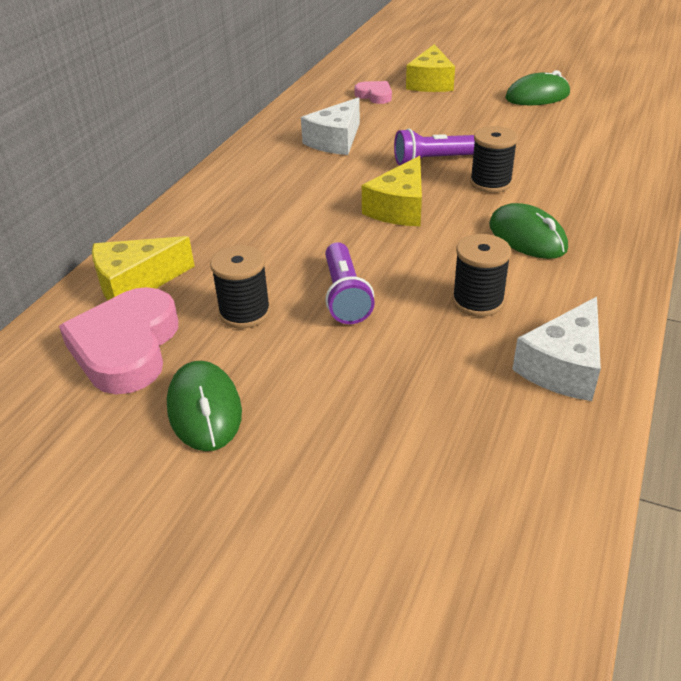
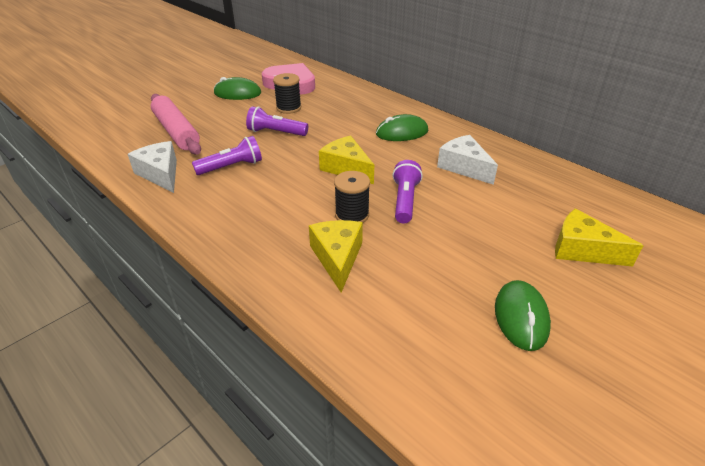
camera: 110 degrees right, 0 degrees up
yellow cheese [92,236,195,300] -> yellow cheese moved to [309,220,363,293]
pink heart [354,81,392,104] -> none
black spool [452,234,511,317] -> purple flashlight [192,136,262,175]
green mouse [489,203,568,259] -> green mouse moved to [376,114,428,141]
none -> pink rolling pin [151,94,201,155]

